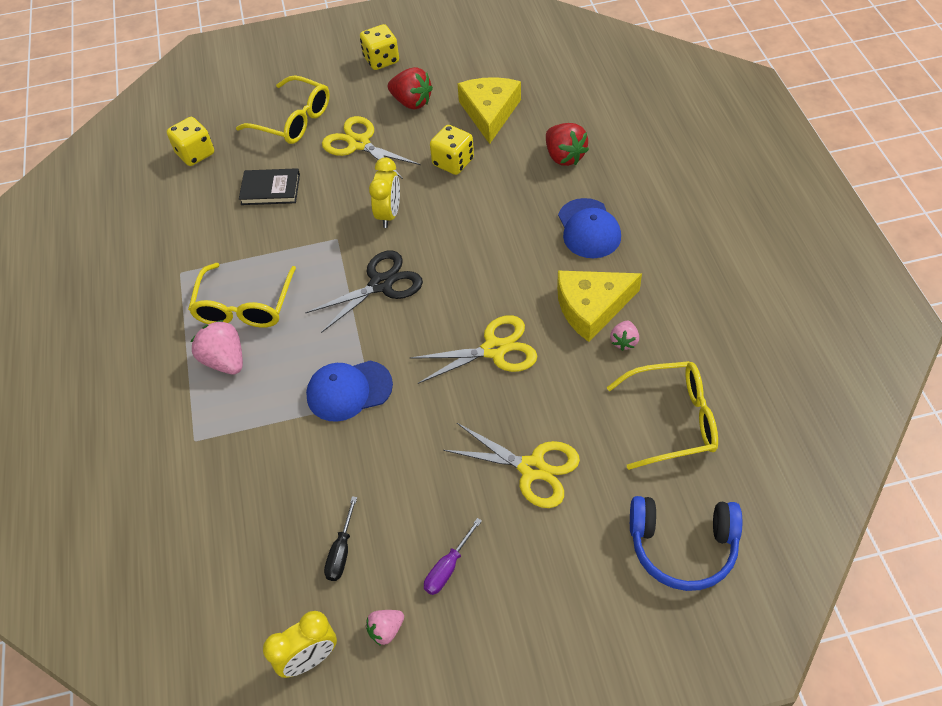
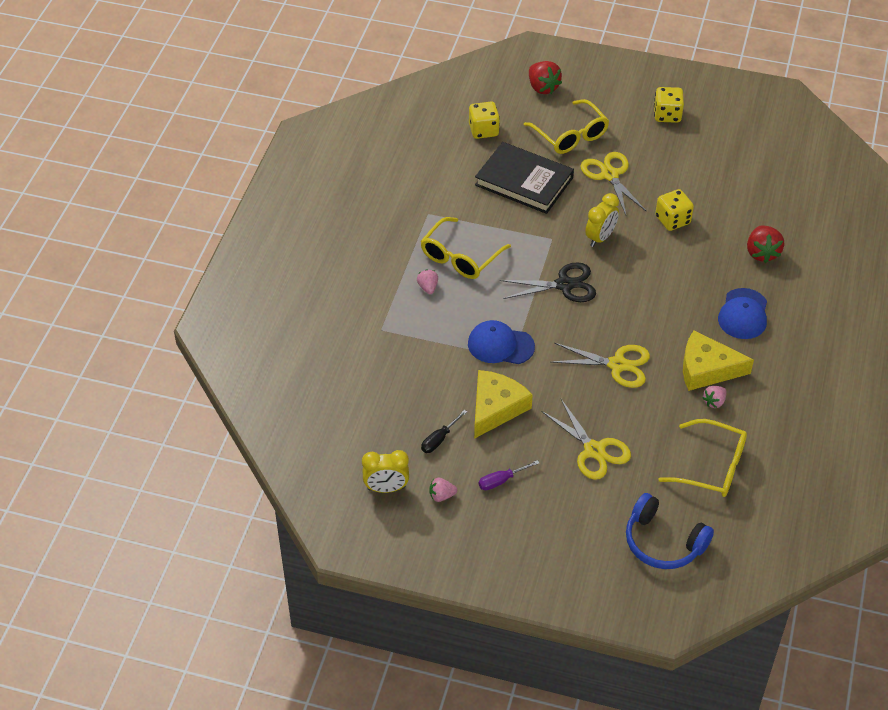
camera: 25 degrees right, 5 degrees down
pink strawberry [191,320,243,375] -> pink strawberry [417,269,438,294], size x0.58
black book [239,168,300,205] -> black book [475,142,574,214], size x1.77
red strawberry [388,67,433,110] -> red strawberry moved to [529,61,562,94]
yellow cheese [457,77,521,144] -> yellow cheese moved to [474,370,533,439]

